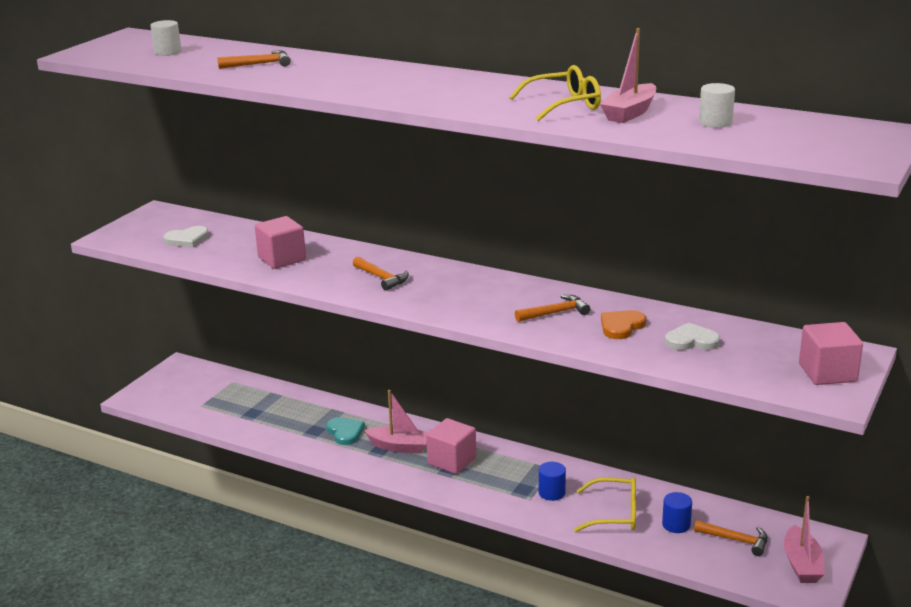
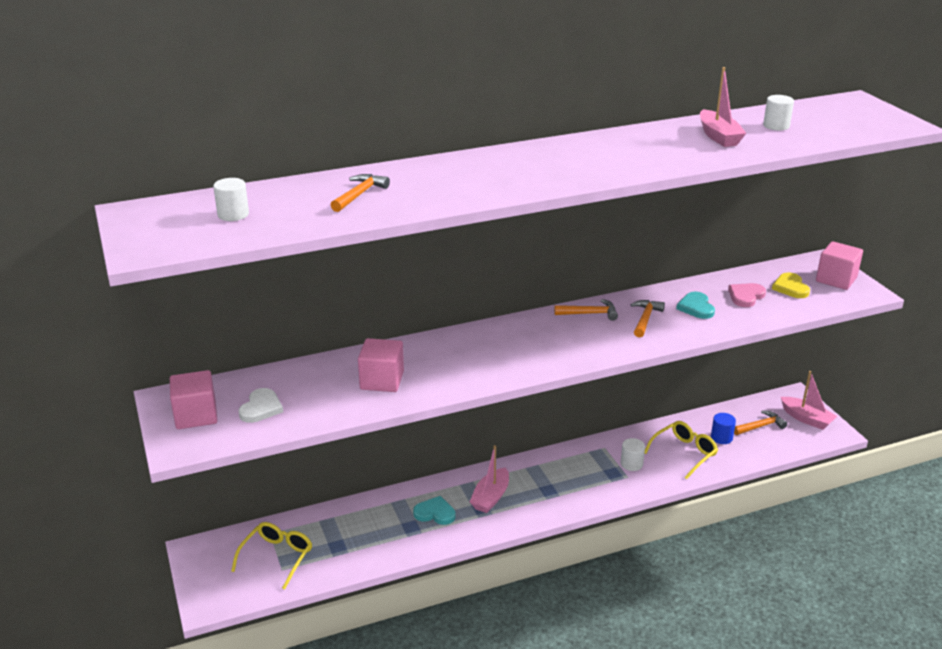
camera: 50 degrees left, 5 degrees up
orange hammer [353,257,409,291] -> orange hammer moved to [554,299,618,321]
pink boat [364,390,428,454] -> pink boat turned 150 degrees clockwise [470,445,509,513]
pink cube [426,418,476,474] -> pink cube moved to [170,370,217,429]
yellow glasses [509,65,601,121] -> yellow glasses moved to [231,522,312,589]
blue cylinder [539,462,566,501] -> white cylinder [621,438,645,471]
orange heart [601,310,646,339] -> turquoise heart [676,292,715,319]
white heart [665,322,720,350] -> pink heart [728,283,766,307]
none -> yellow heart [772,273,810,298]

